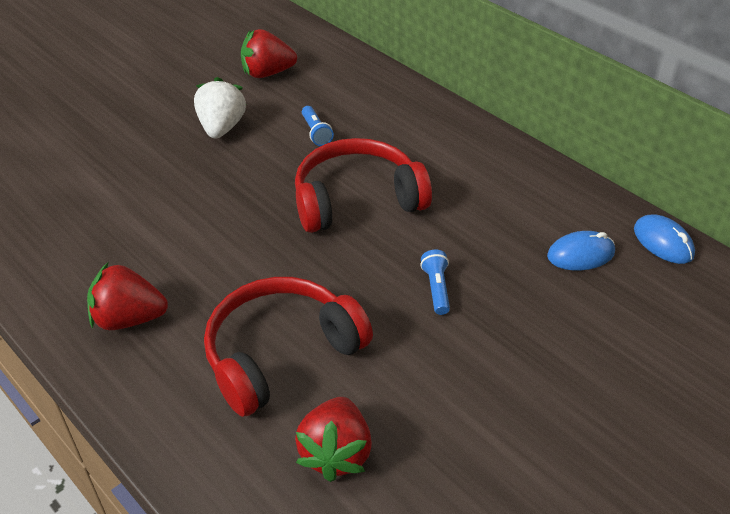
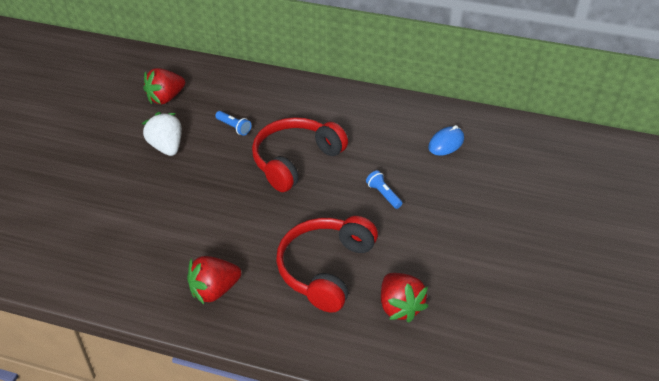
camera: 30 degrees left, 0 degrees up
blue mouse [634,215,695,264] -> none

